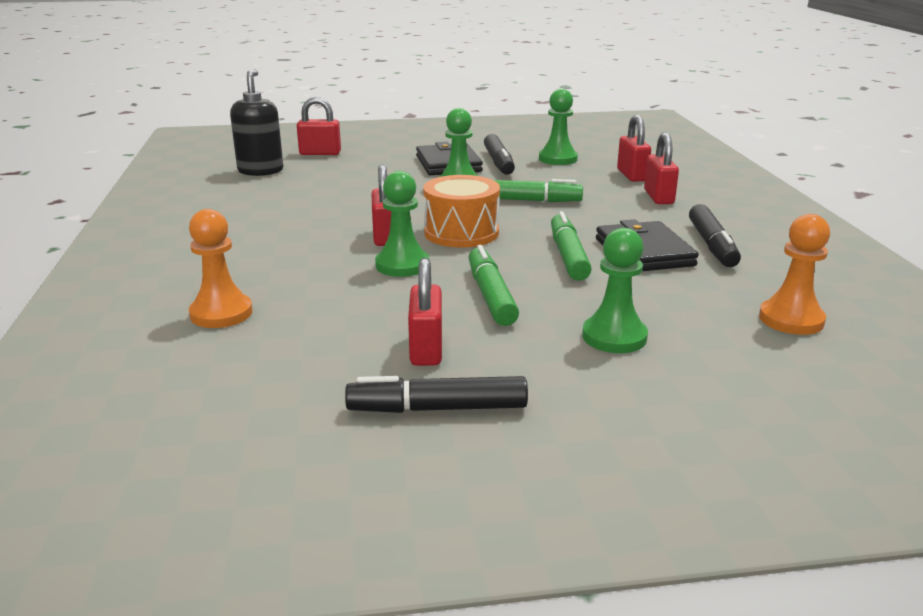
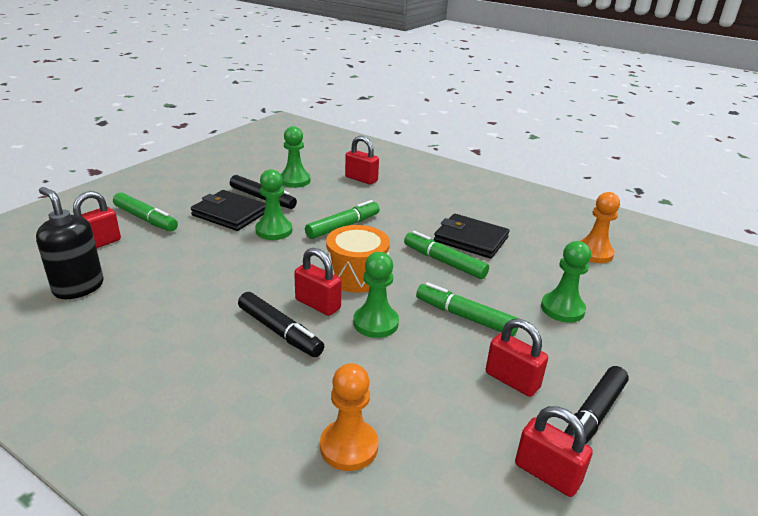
camera: 50 degrees left, 5 degrees up
red padlock [644,132,679,204] -> red padlock moved to [515,406,593,497]
black marker [689,204,741,267] -> black marker moved to [238,292,324,357]
none -> green marker [113,192,178,232]

